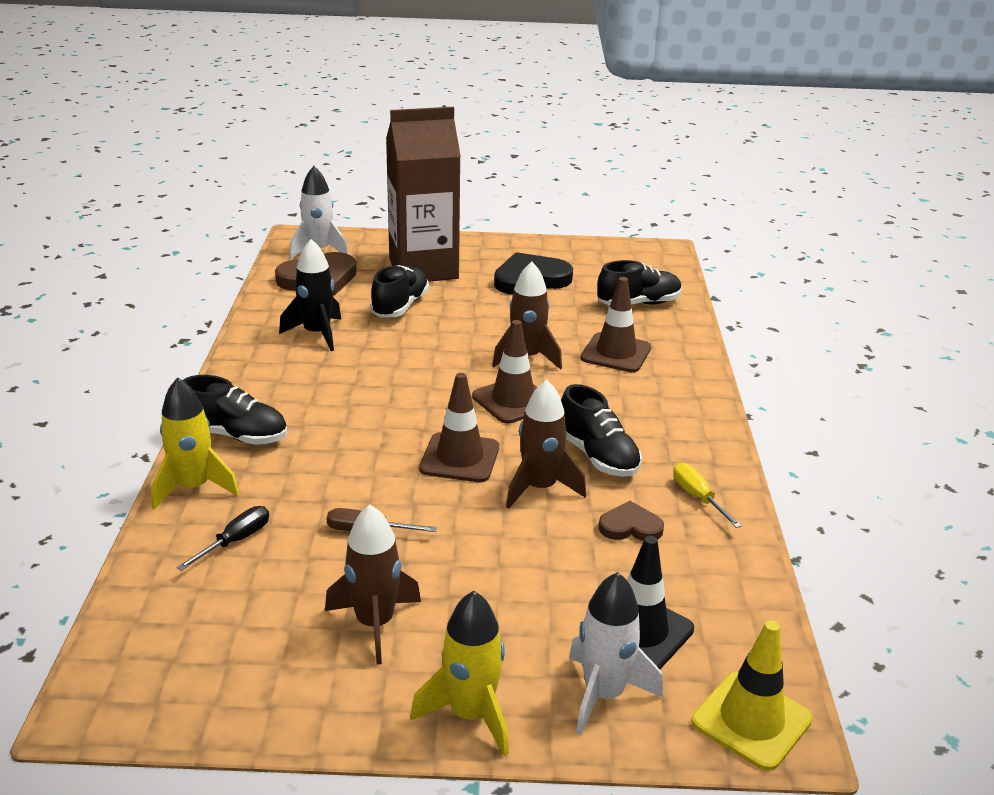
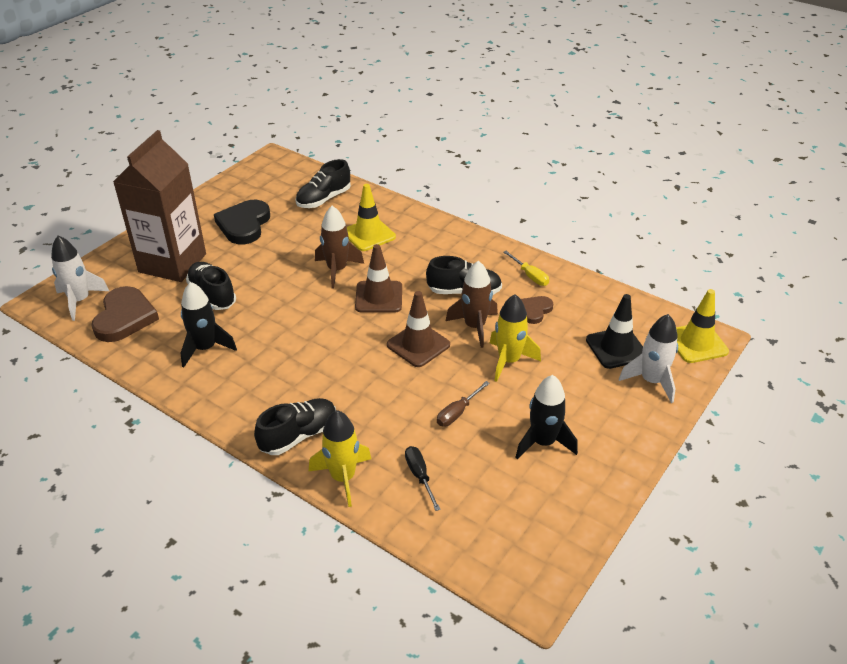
camera: 55 degrees left, 10 degrees up
brown rocket [325,505,421,665] -> black rocket [515,375,578,459]
yellow rocket [410,591,509,756] -> yellow rocket moved to [490,294,541,382]
brown traffic cone [580,277,651,372] -> yellow traffic cone [347,184,396,251]
black shoe [597,260,682,306] -> black shoe turned 150 degrees counterclockwise [296,159,351,208]
yellow screwdriver [673,463,742,528] -> yellow screwdriver turned 135 degrees counterclockwise [503,251,549,286]

